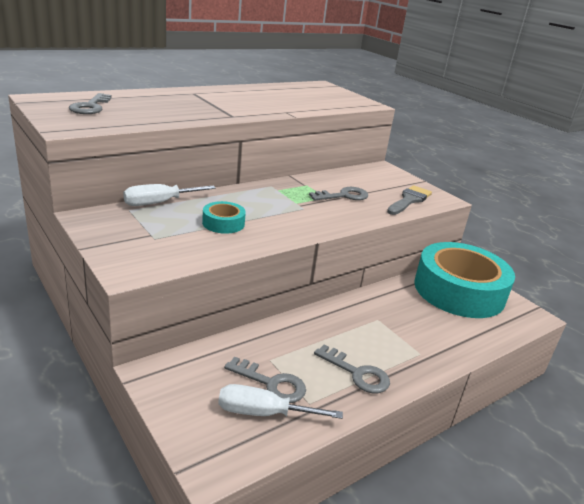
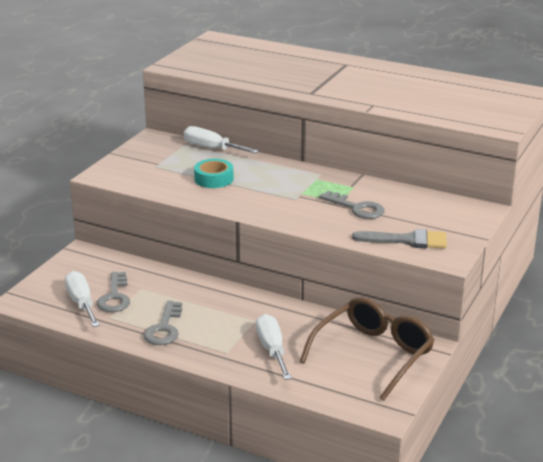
camera: 65 degrees right, 0 degrees up
grey key [69,93,112,114] -> none
turquoise tape [414,242,515,318] -> brown glasses [300,297,435,401]
none -> white screwdriver [256,314,292,380]

